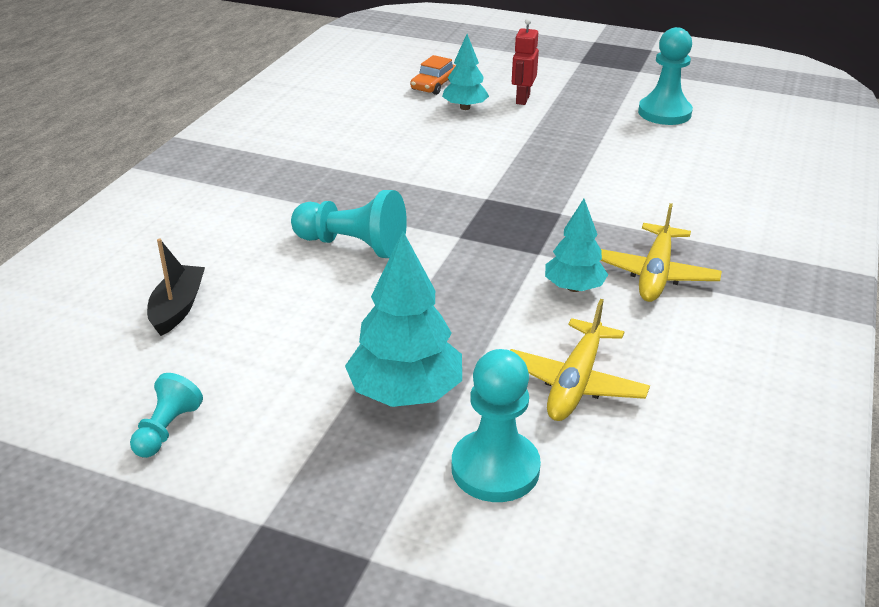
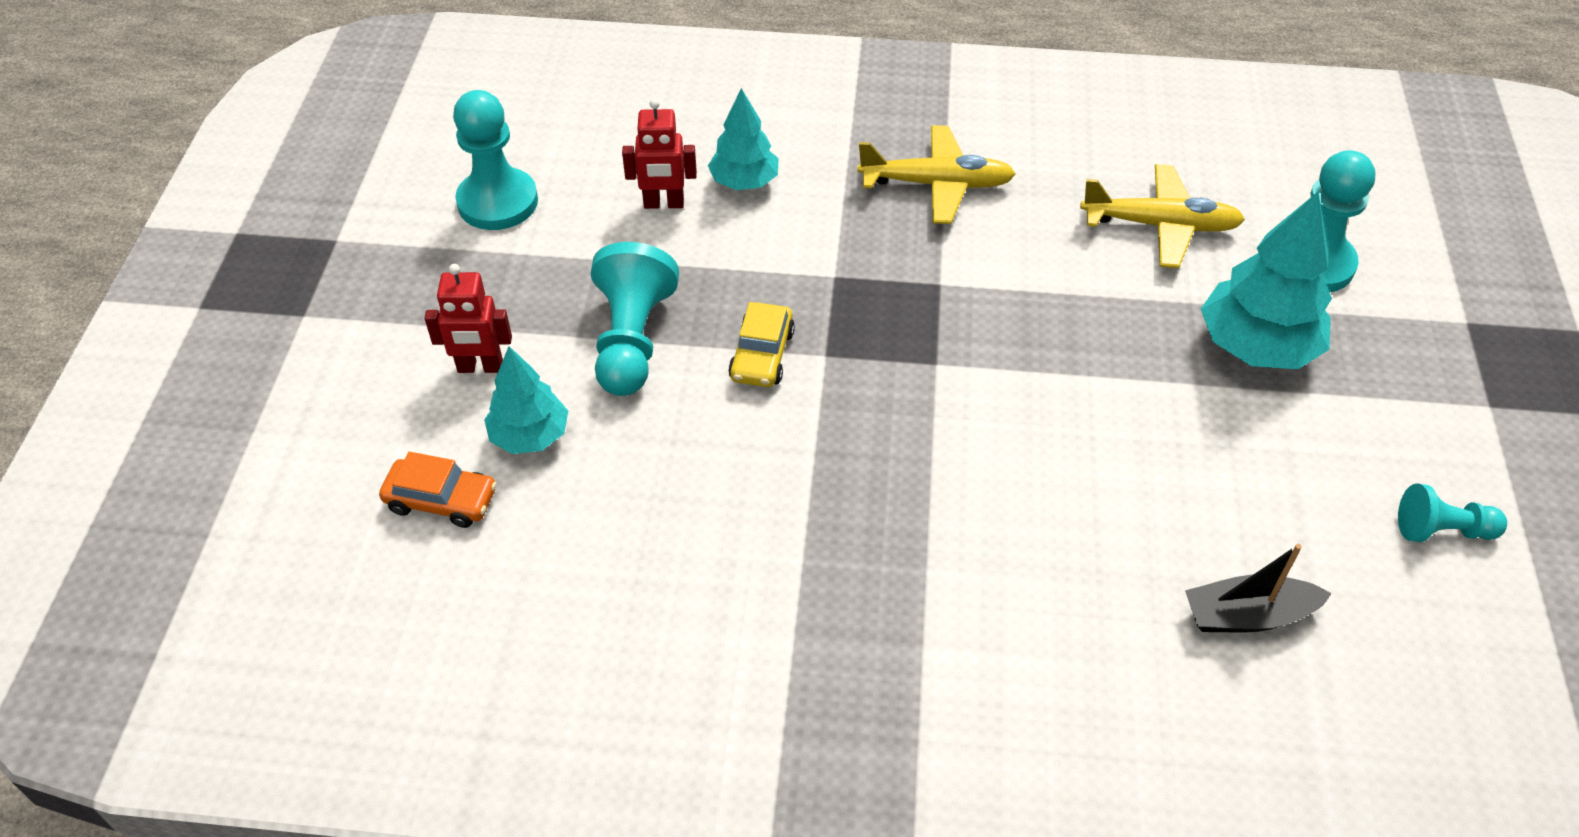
camera: 105 degrees left, 15 degrees up
turquoise pawn [291,190,407,258] -> turquoise pawn moved to [591,242,679,396]
turquoise tree [545,199,608,292] -> turquoise tree moved to [708,88,778,190]
none -> red robot [622,99,697,209]
none -> yellow car [728,302,795,387]

